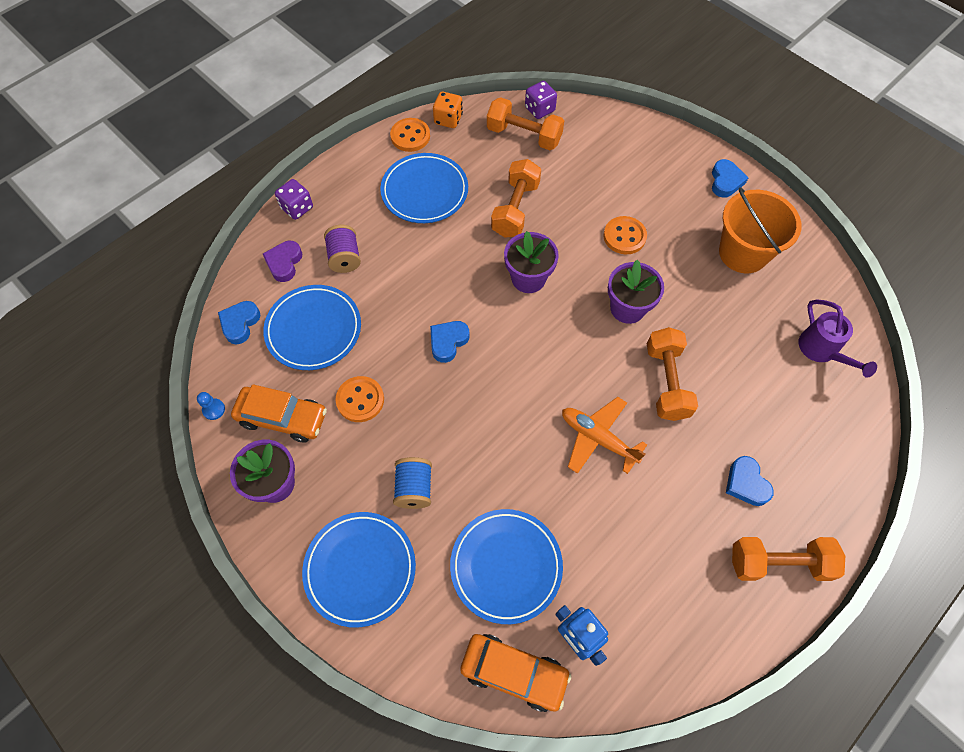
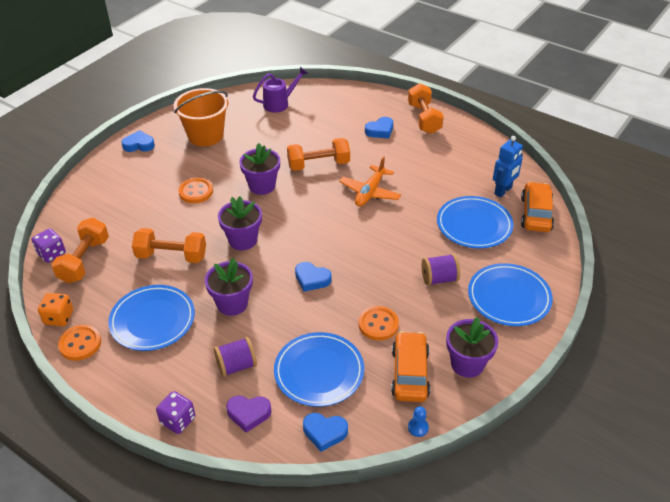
camera: 100 degrees left, 20 degrees down
blue spool [393,457,432,509] -> purple spool [422,254,460,286]
none -> purple flower pot [205,258,253,316]

